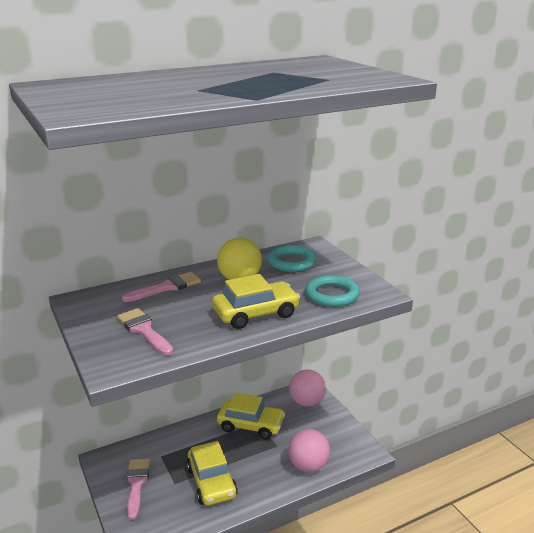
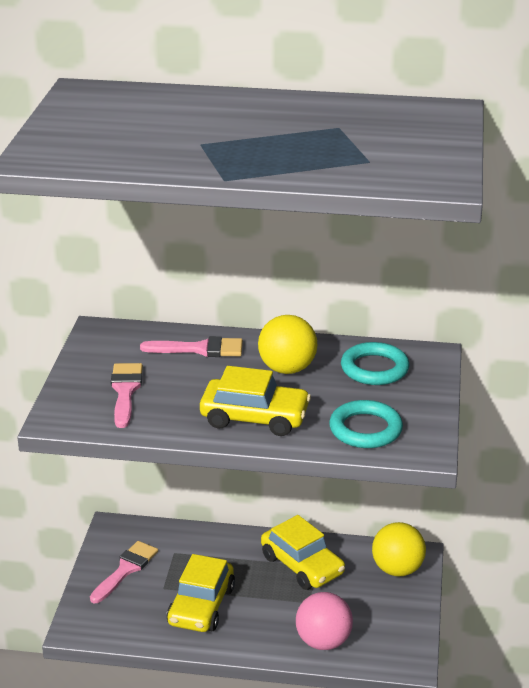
camera: 35 degrees right, 5 degrees up
pink ball [289,369,326,407] -> yellow ball [372,522,426,576]

